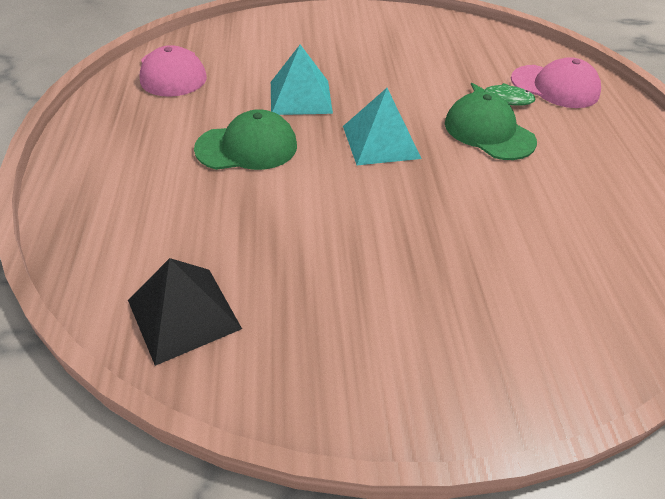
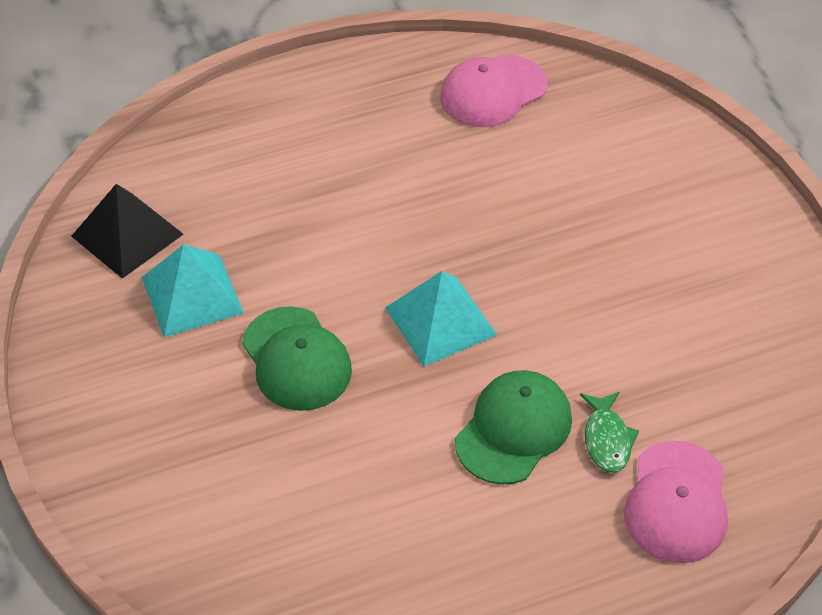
camera: 75 degrees right, 5 degrees up
green cap [194,109,297,170] -> green cap moved to [242,306,352,411]
turquoise pyramid [271,44,333,115] -> turquoise pyramid moved to [142,244,244,337]

